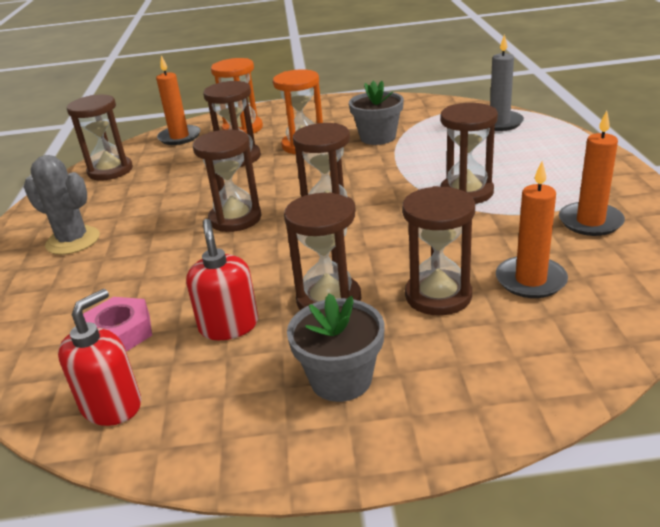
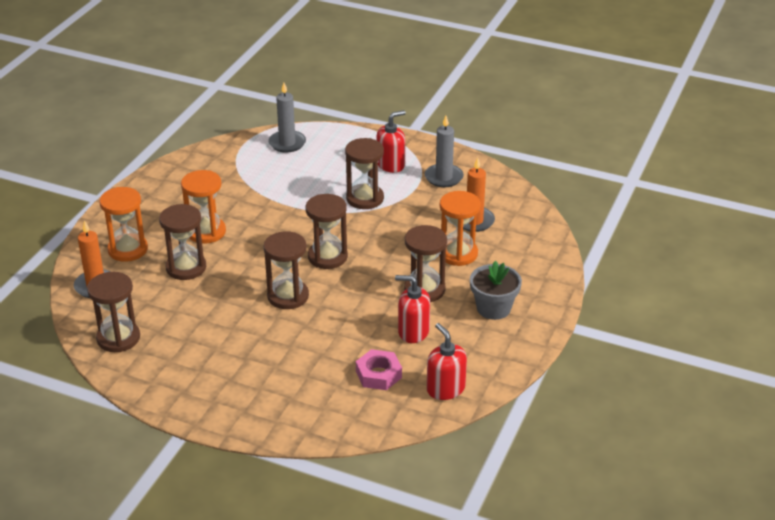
camera: 65 degrees left, 5 degrees up
grey cactus [24,155,100,255] -> none
grey flower pot [349,81,404,145] -> none
brown hourglass [402,186,475,316] -> orange hourglass [439,191,481,266]
orange candle [559,110,625,236] -> grey candle [425,116,464,187]
none -> red soap dispenser [376,110,406,173]

